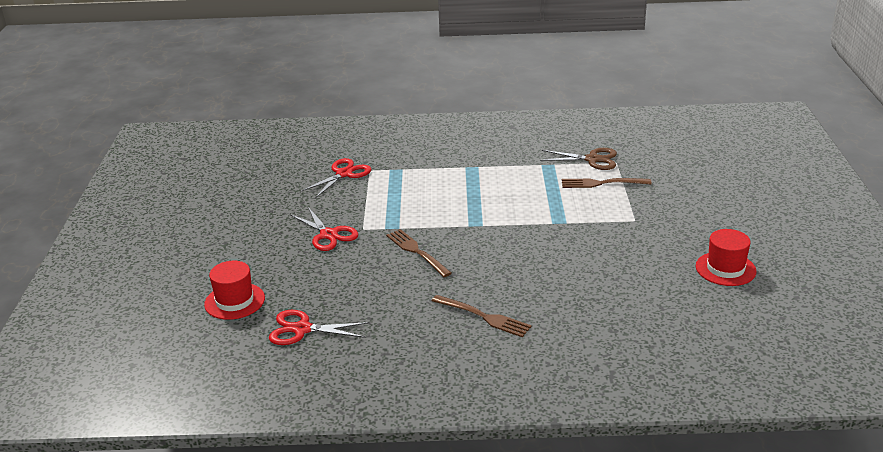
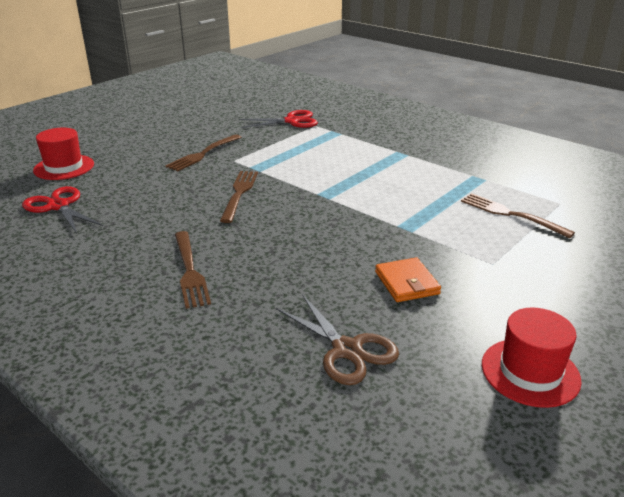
camera: 40 degrees right, 0 degrees up
red scissors [290,207,359,251] -> brown fork [165,134,242,171]
brown scissors [540,148,617,170] -> brown scissors moved to [276,294,399,385]
none -> orange wallet [375,257,441,302]

